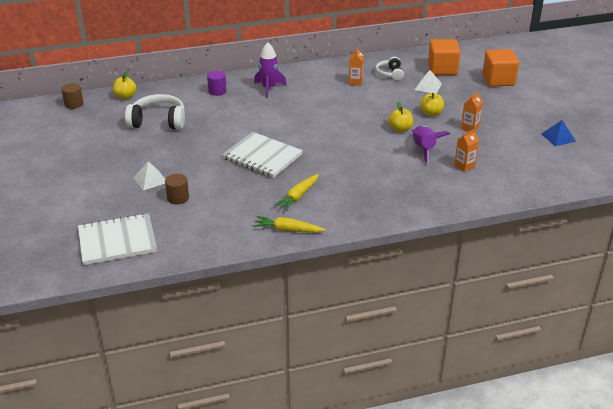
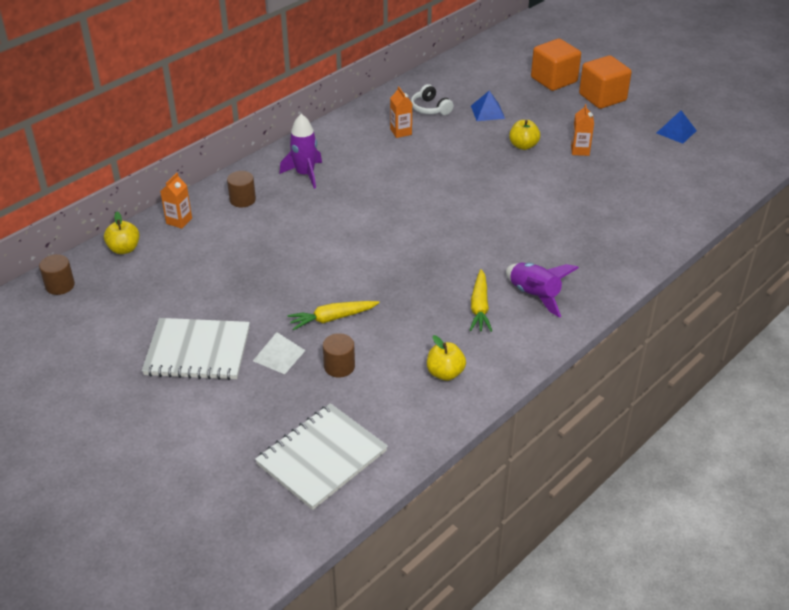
camera: 30 degrees left, 5 degrees up
white headphones [125,94,185,130] -> none
purple cylinder [207,71,227,96] -> brown cylinder [227,171,256,207]
white notebook [222,132,303,178] -> white notebook moved to [142,318,250,380]
yellow carrot [253,216,326,232] -> yellow carrot moved to [287,301,380,330]
yellow apple [389,102,413,132] -> yellow apple moved to [427,335,466,381]
purple rocket [412,125,450,164] -> purple rocket moved to [506,263,579,318]
white pyramid [415,70,442,94] -> blue pyramid [471,91,505,121]
orange cube [428,39,460,75] -> orange cube moved to [579,55,632,109]
orange carton [454,129,479,172] -> orange carton moved to [160,173,192,229]

